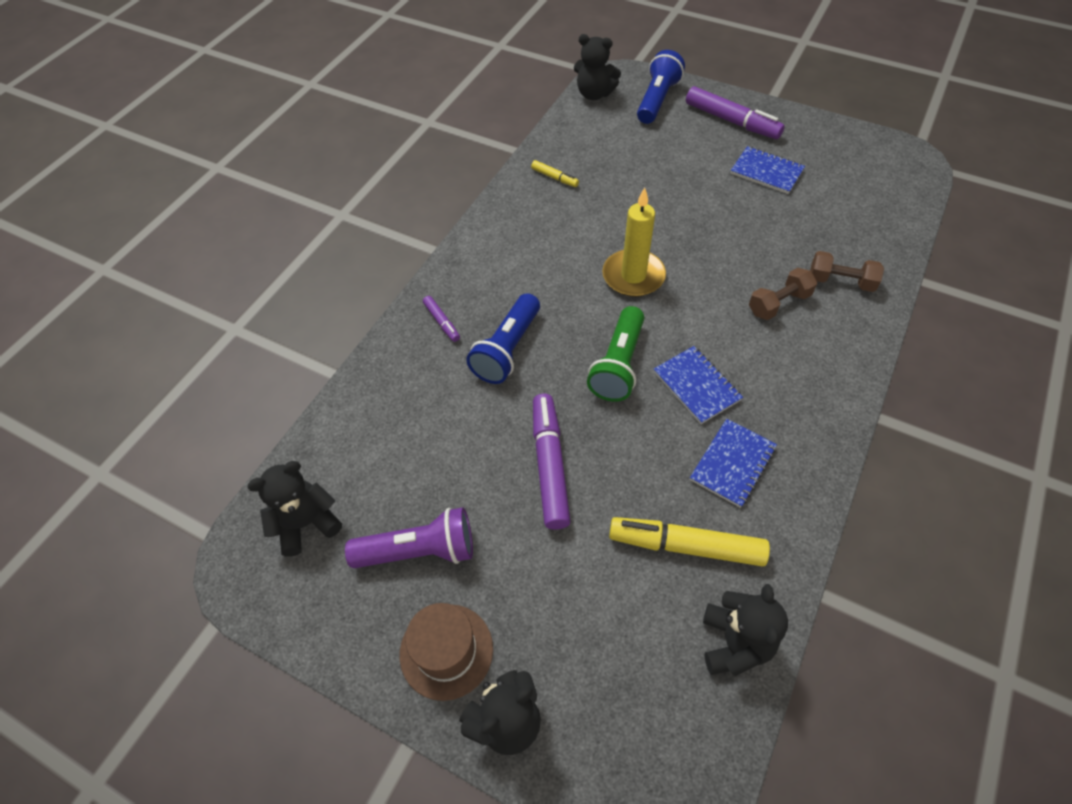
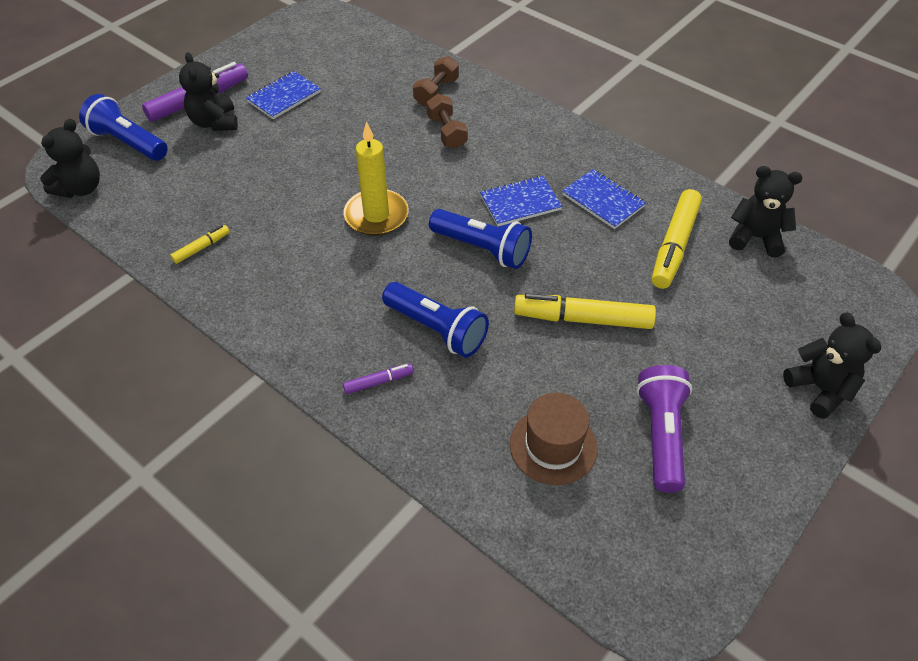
camera: 80 degrees left, 5 degrees down
black teddy bear [248,461,342,557] -> black teddy bear moved to [179,52,238,131]
brown hat [400,603,493,701] -> brown hat moved to [510,393,598,485]
purple marker [533,394,571,530] -> yellow marker [514,293,656,329]
green flashlight [587,306,644,402] -> blue flashlight [429,209,532,269]

